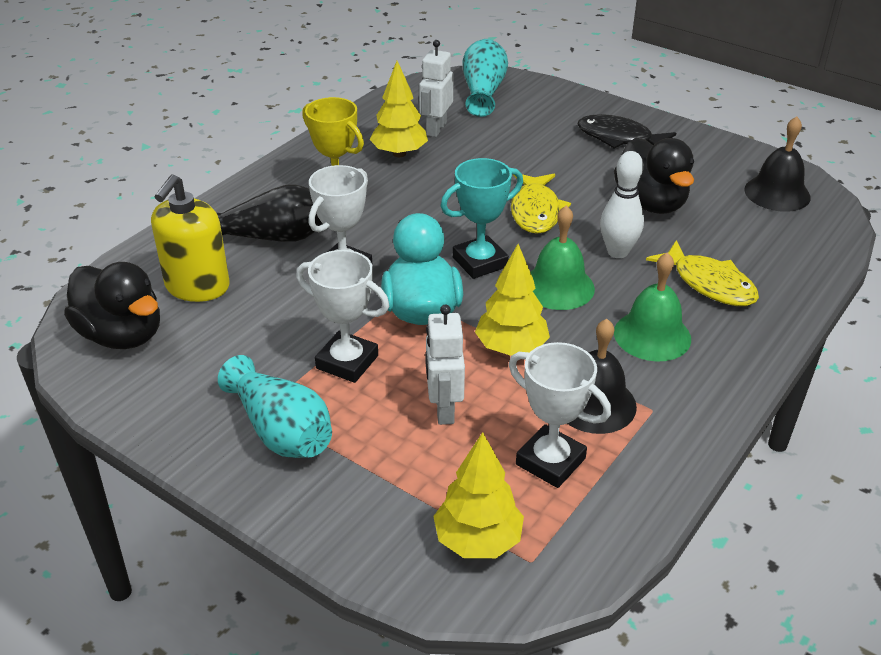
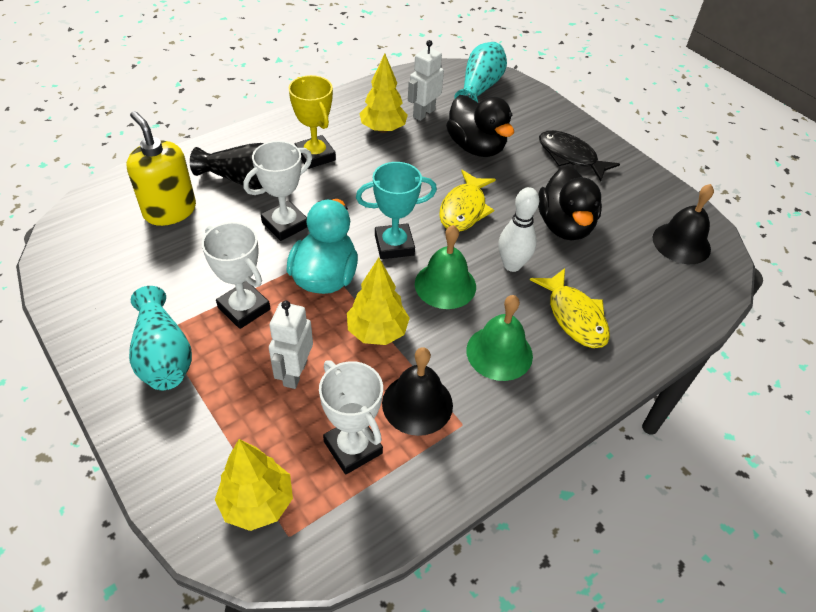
camera: 15 degrees right, 10 degrees up
black duck [64,262,160,349] -> black duck moved to [446,95,514,157]
yellow soap dispenser [151,174,230,302] -> yellow soap dispenser turned 105 degrees clockwise [127,111,196,226]

